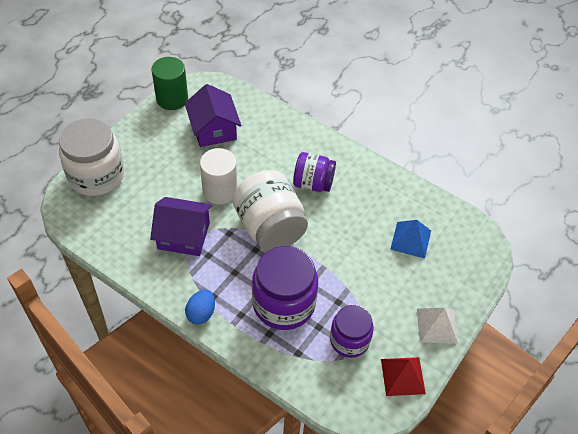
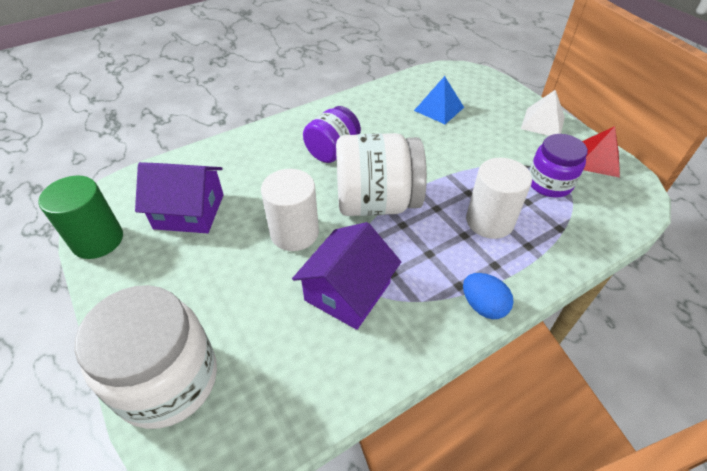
camera: 65 degrees left, 5 degrees down
purple jar [252,246,318,330] -> white cylinder [466,158,532,239]

